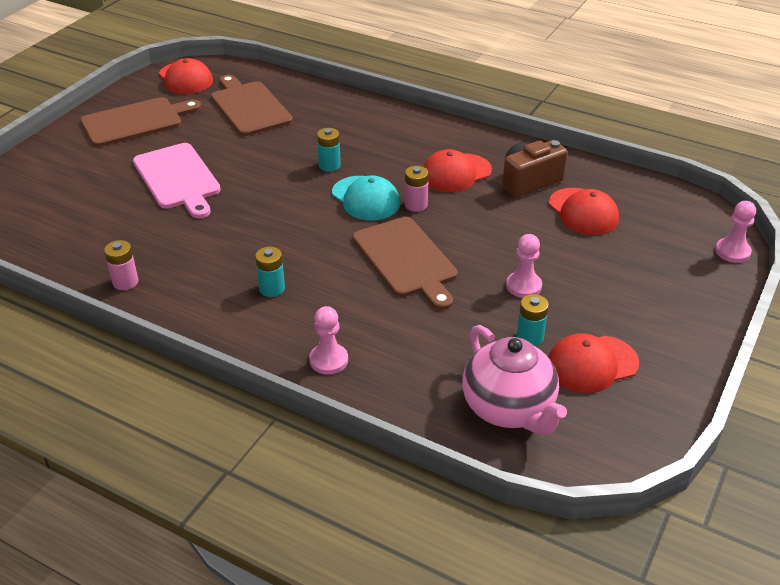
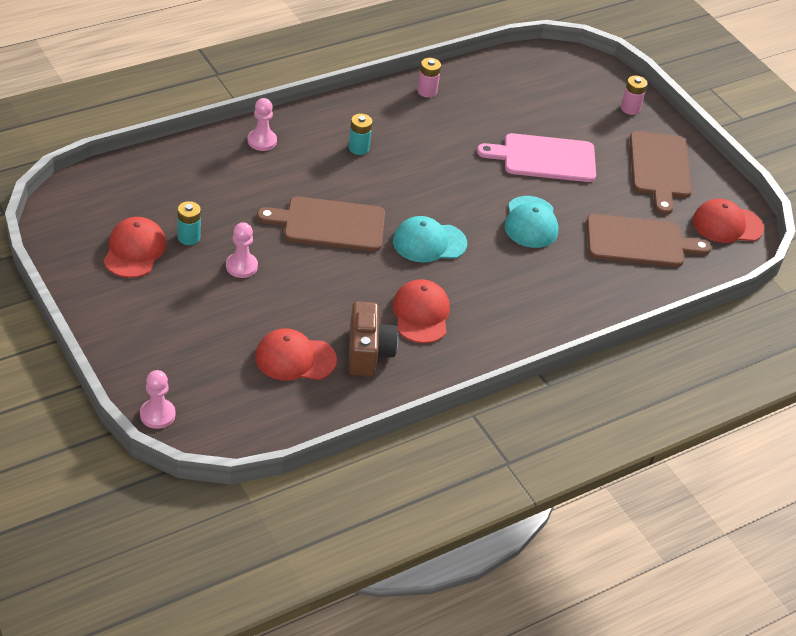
camera: 115 degrees right, 5 degrees up
turquoise battery [317,128,341,172] -> none
pink battery [405,166,429,212] -> pink battery moved to [621,76,648,115]
pink teapot [462,325,567,435] -> none
none -> turquoise cap [504,196,559,248]

